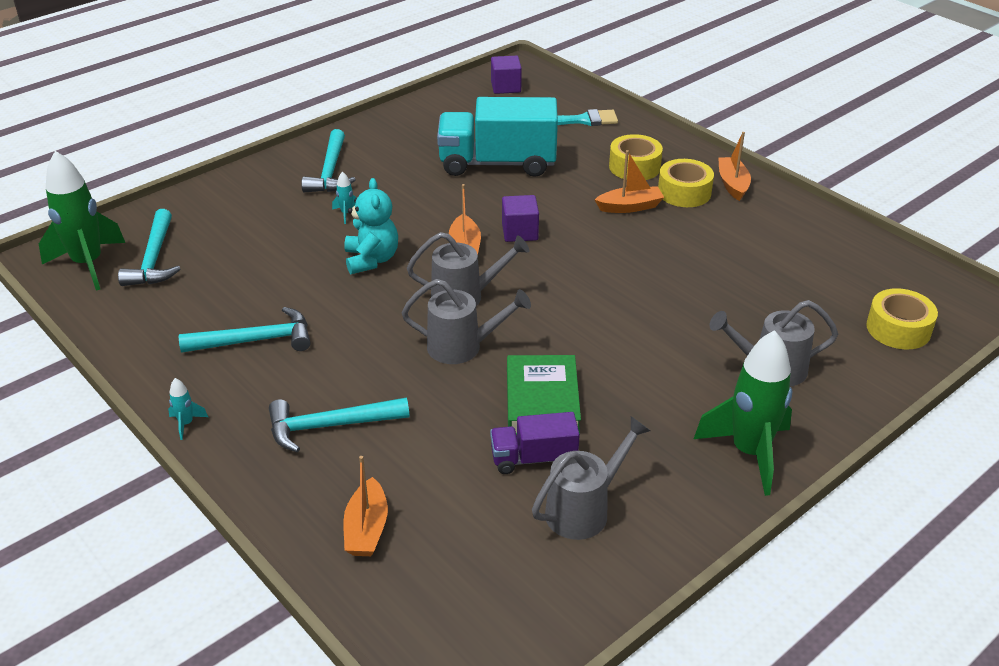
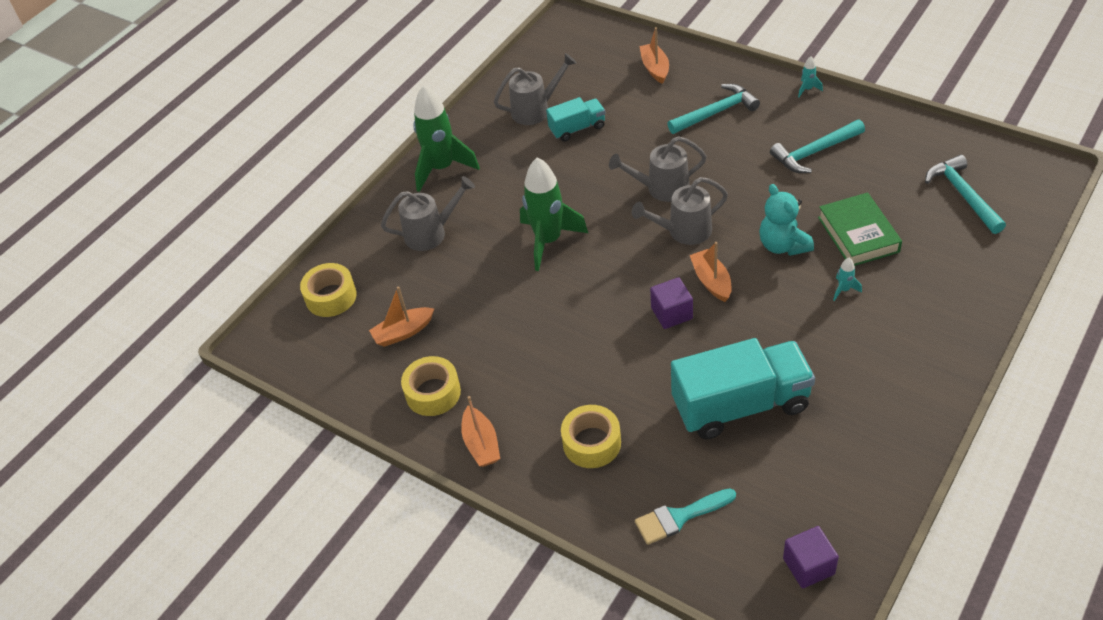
camera: 170 degrees right, 10 degrees up
green rocket [39,151,125,291] -> green rocket moved to [520,157,588,271]
turquoise hammer [301,129,356,192] -> none
purple truck [490,412,580,474] -> turquoise truck [546,97,605,142]
green book [507,355,581,436] -> green book moved to [818,192,902,266]
grey watering can [532,416,651,540] -> grey watering can turned 150 degrees counterclockwise [494,53,577,125]
orange boat [595,150,664,213] -> orange boat moved to [369,286,434,347]
yellow tape [658,159,714,207] -> yellow tape moved to [401,356,461,416]

